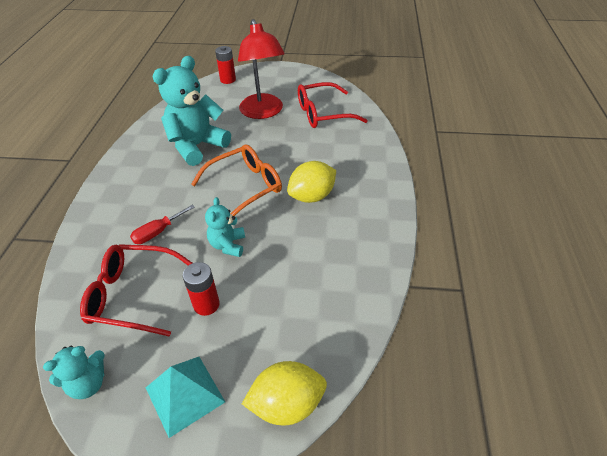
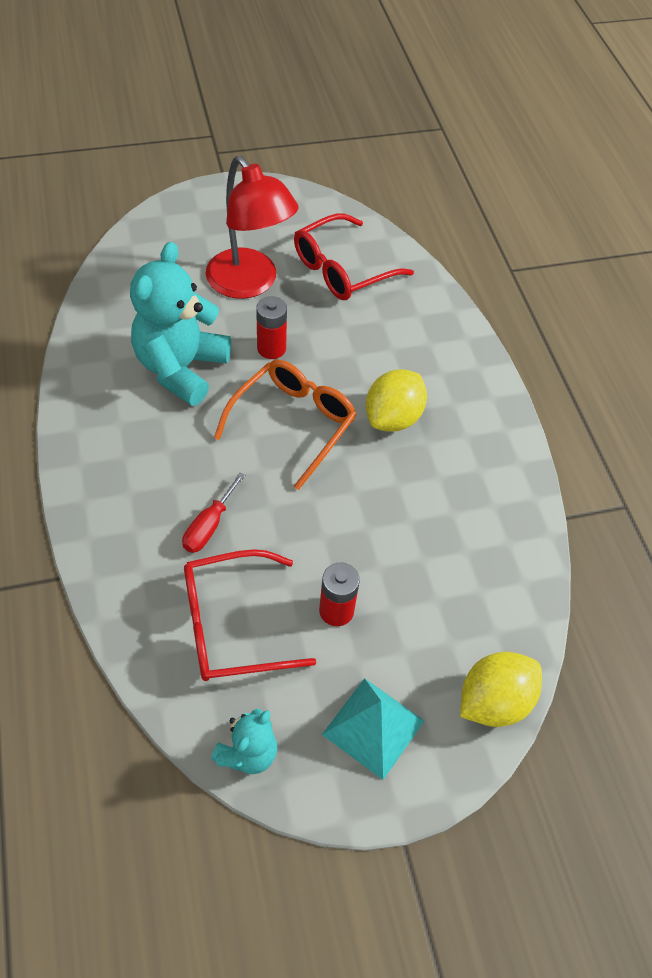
camera: 25 degrees left, 10 degrees up
turquoise teddy bear [205,197,245,257] -> none
red battery [215,46,236,84] -> red battery moved to [256,296,287,359]

